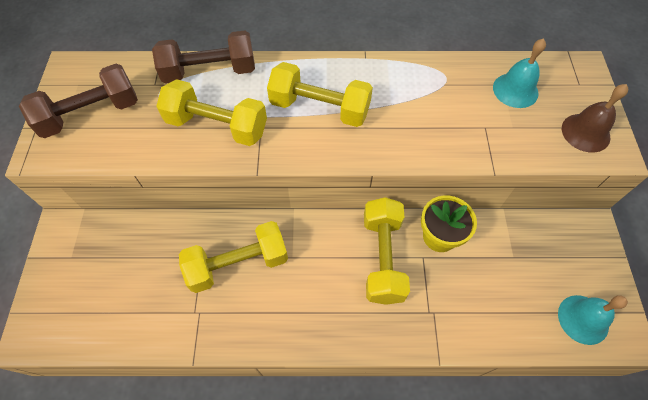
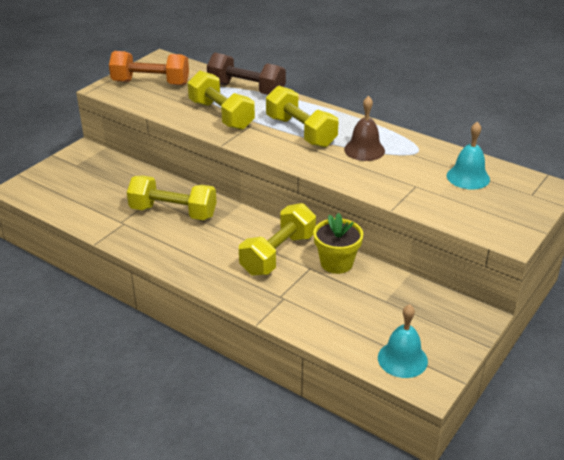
camera: 35 degrees right, 25 degrees down
brown dumbbell [19,64,138,138] -> orange dumbbell [109,51,189,85]
brown bell [562,84,628,153] -> brown bell moved to [344,96,385,161]

